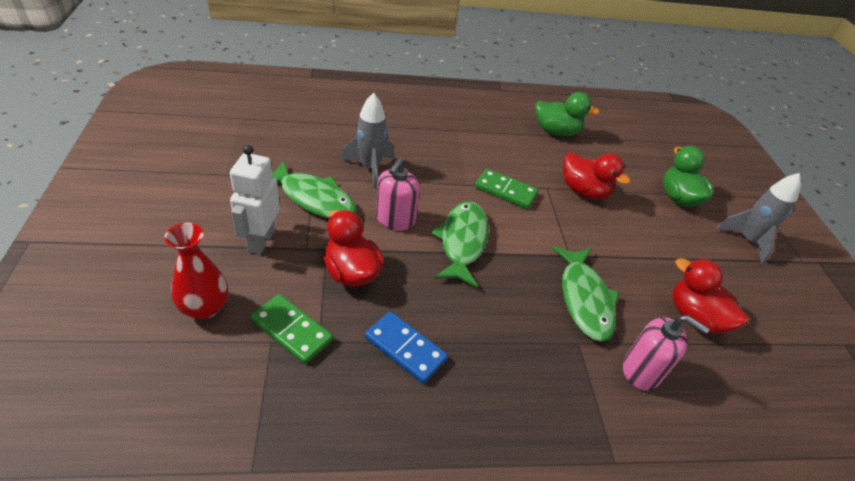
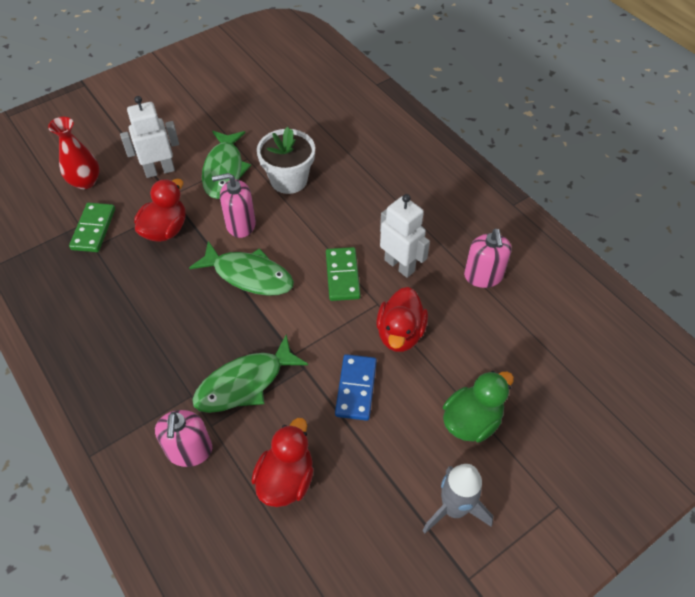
camera: 65 degrees right, 10 degrees up
grey rocket [341,93,394,188] -> white flower pot [257,127,315,194]
blue domino [365,311,448,384] -> blue domino moved to [335,354,377,421]
green fish [431,201,489,288] -> green fish turned 45 degrees clockwise [189,241,294,296]
green duck [535,92,600,136] -> pink soap dispenser [464,229,512,288]
none -> white robot [380,194,430,278]

